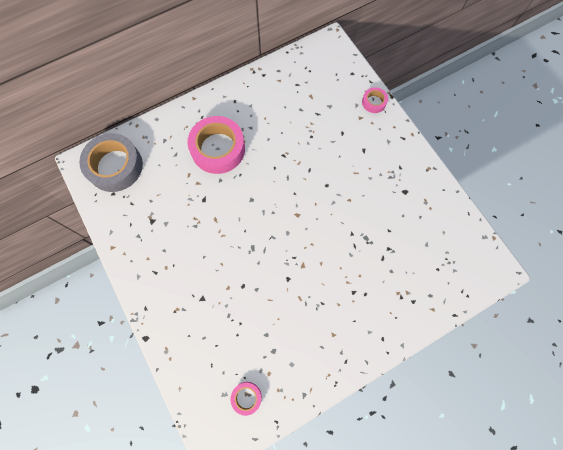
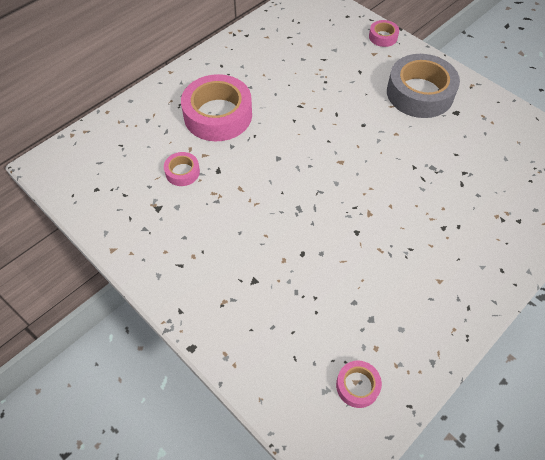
camera: 15 degrees left, 15 degrees down
grey tape [79,133,143,192] -> grey tape moved to [387,54,460,118]
none -> pink tape [164,152,200,186]

